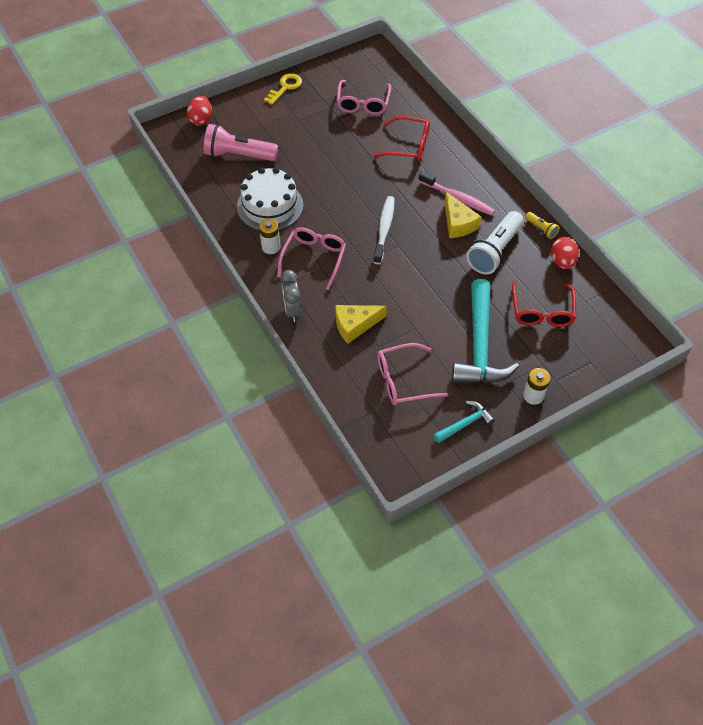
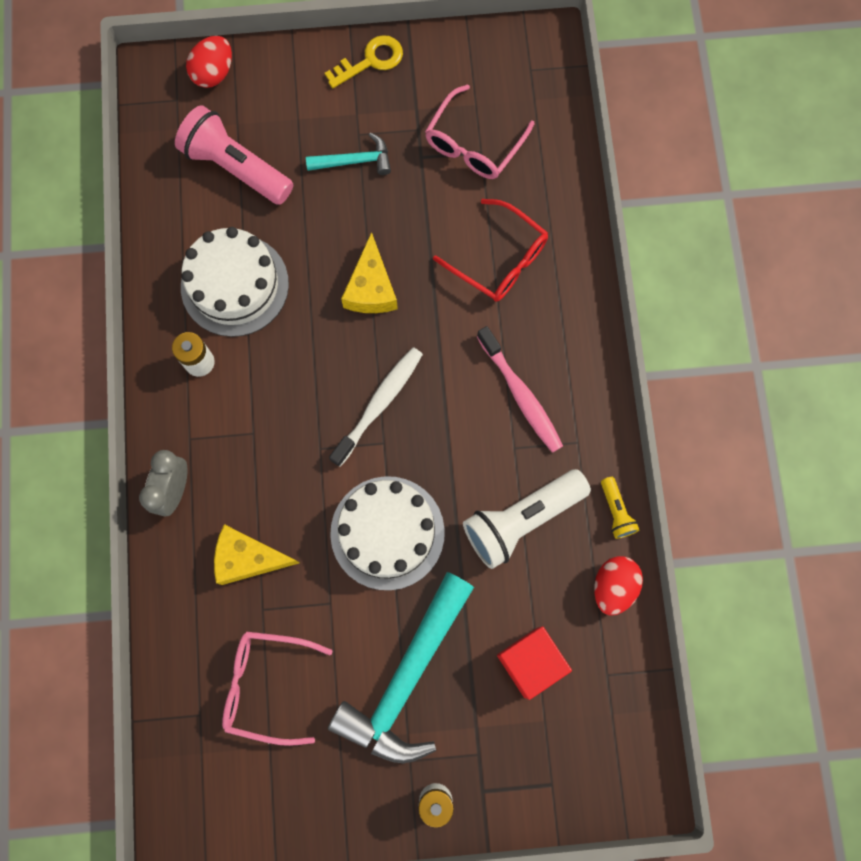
camera: 25 degrees right, 20 degrees up
pink glasses [277,227,346,290] -> none
turquoise hammer [434,401,495,443] -> turquoise hammer moved to [306,133,391,175]
yellow cheese [444,192,481,238] -> yellow cheese moved to [341,232,398,313]
red glasses [512,281,576,327] -> red cube [497,626,572,700]
none -> white cake [330,476,445,591]

